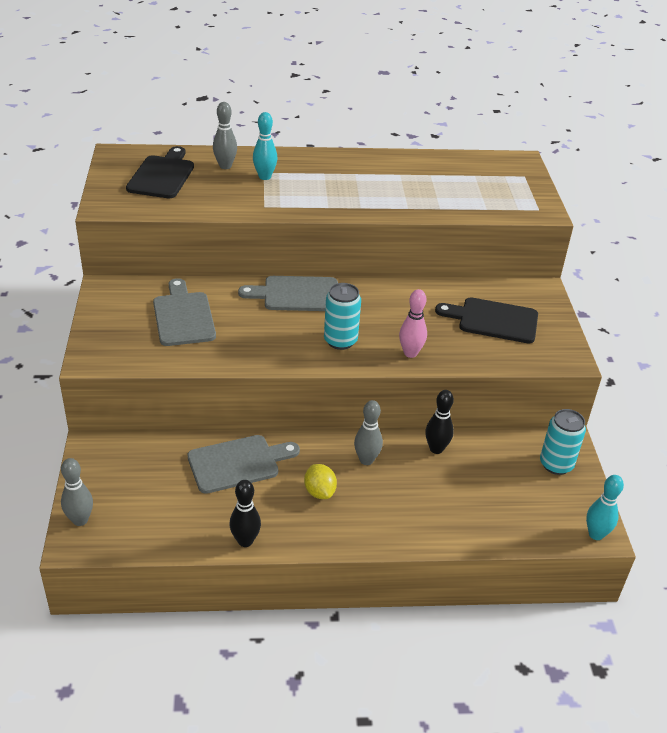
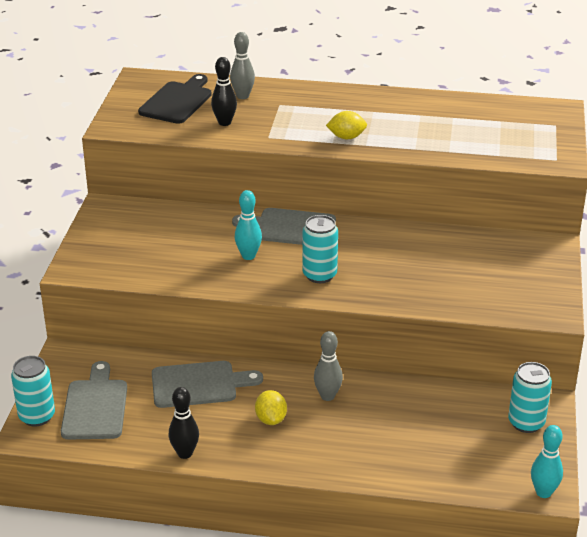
camera: 15 degrees right, 5 degrees down
grey bowling pin [61,458,93,526] -> turquoise can [11,356,55,427]
grey cutting board [153,278,216,346] -> grey cutting board moved to [61,361,127,440]
turquoise bowling pin [253,112,277,180] -> turquoise bowling pin moved to [235,190,262,260]
pink bowling pin [399,289,427,358] -> none
black bowling pin [425,390,454,454] -> black bowling pin moved to [211,57,237,126]
black cutting board [435,297,538,343] -> none
none -> yellow lemon [326,111,367,139]

